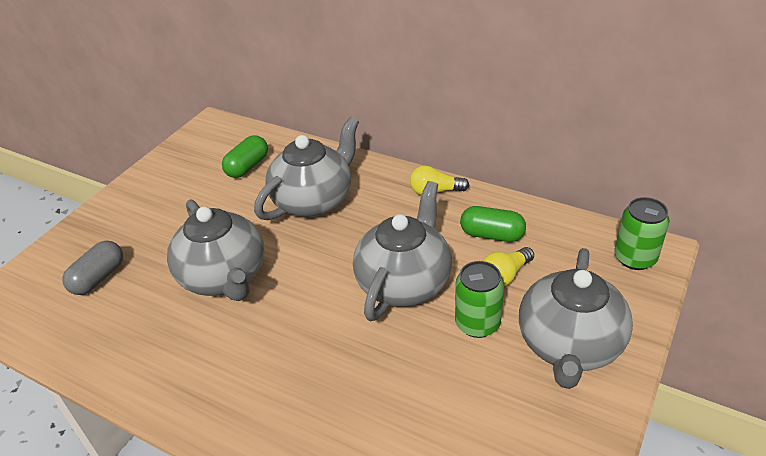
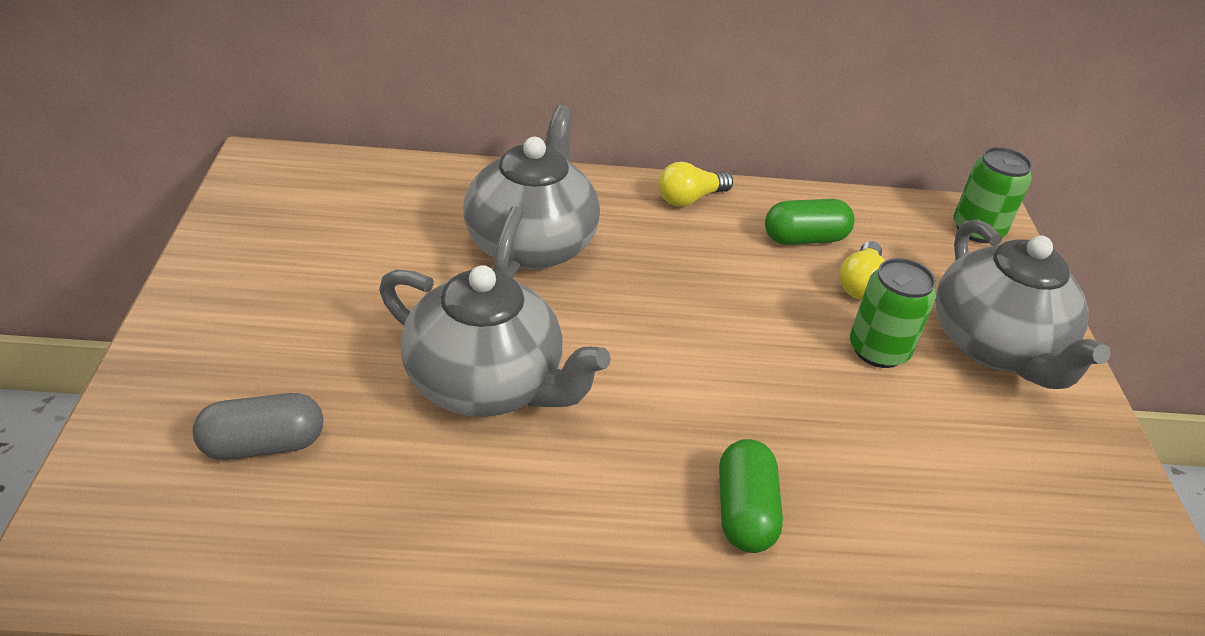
camera: 35 degrees left, 0 degrees up
grey capsule [63,241,123,295] -> grey capsule turned 75 degrees clockwise [193,393,323,460]
green capsule [222,135,268,178] -> green capsule moved to [719,439,783,553]
grey teapot [353,181,452,321] -> none

